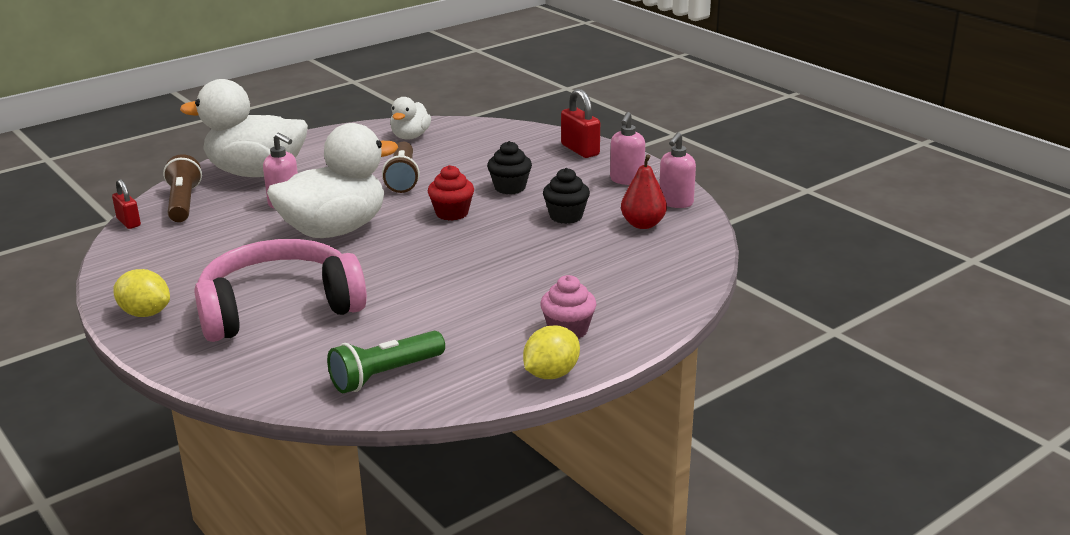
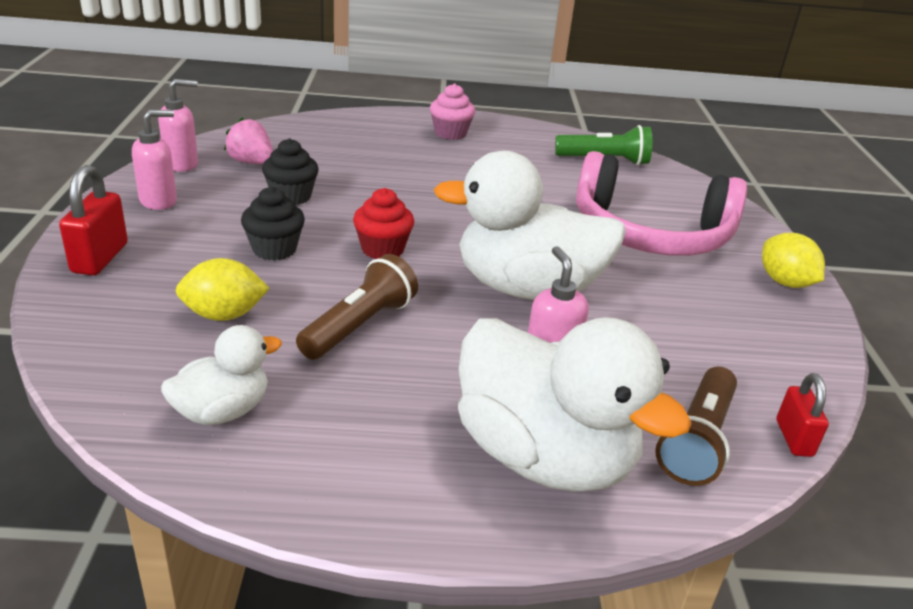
camera: 145 degrees left, 5 degrees up
yellow lemon [523,325,580,379] -> yellow lemon moved to [176,258,270,321]
red pear [621,154,667,229] -> pink strawberry [224,117,273,164]

